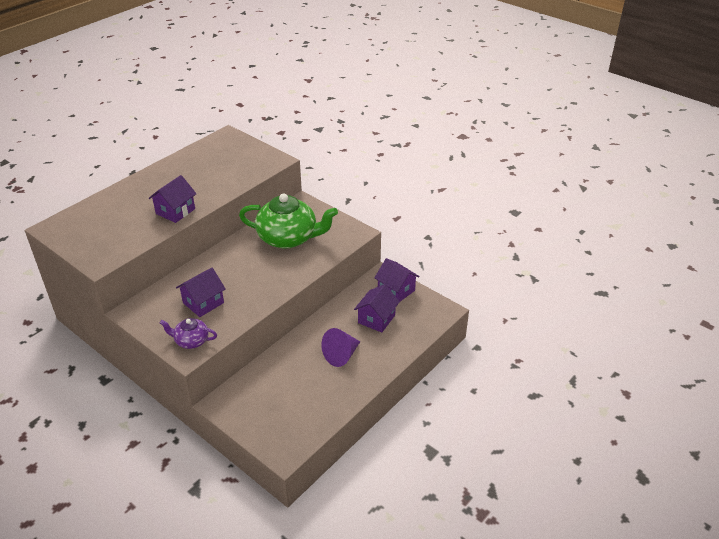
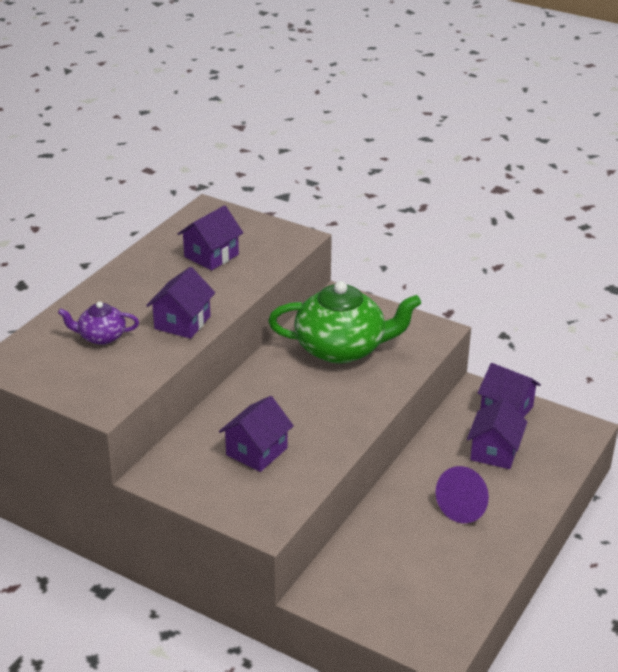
camera: 10 degrees left, 5 degrees down
purple teapot [160,318,217,349] -> purple teapot moved to [58,301,139,345]
none -> purple house [178,205,243,271]

